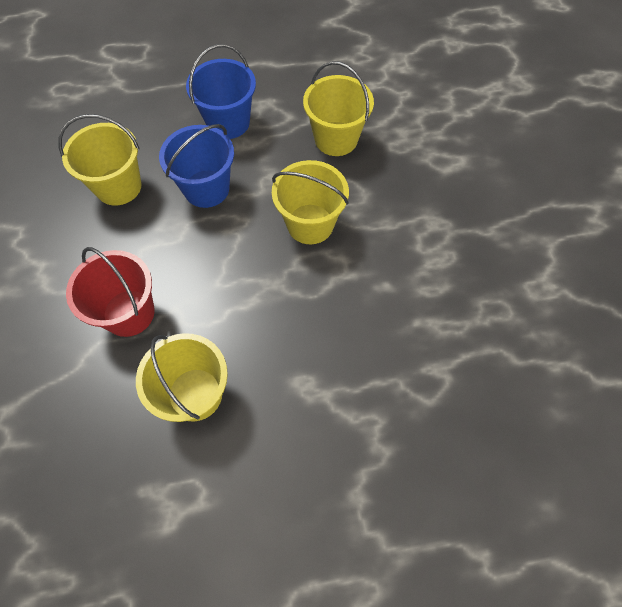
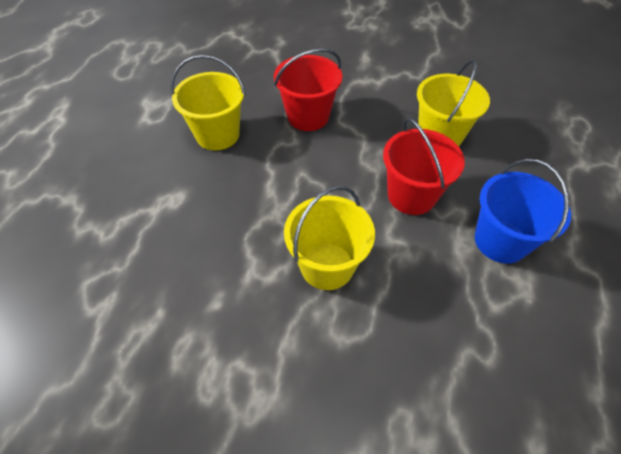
camera: 115 degrees right, 10 degrees down
blue bucket [159,124,234,208] -> red bucket [383,118,465,215]
yellow bucket [303,61,374,156] -> none

